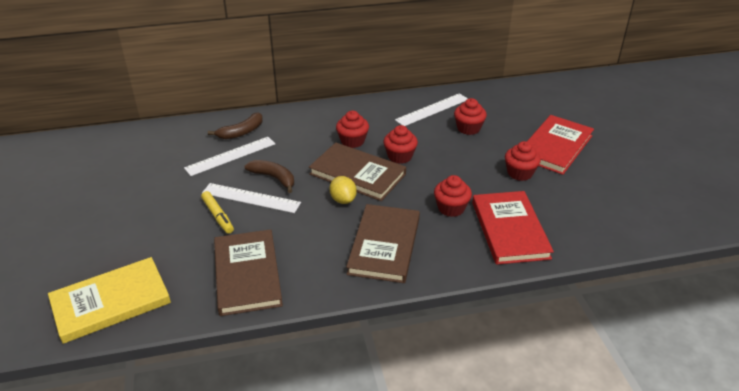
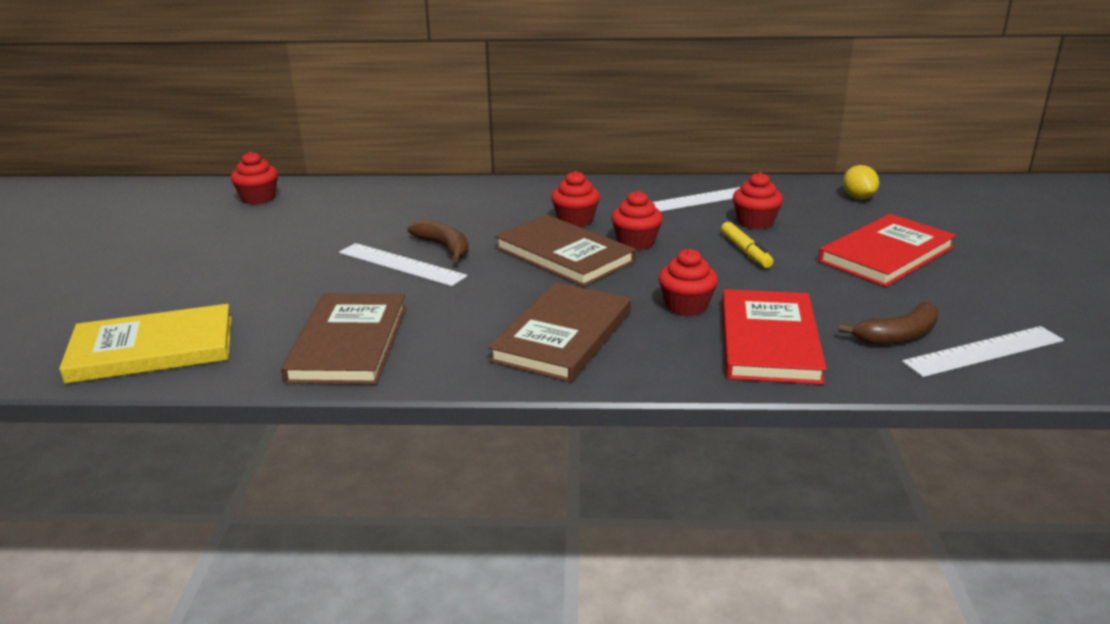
camera: 15 degrees right, 10 degrees down
white ruler [184,137,275,176] -> white ruler moved to [902,326,1064,377]
yellow marker [201,191,234,234] -> yellow marker moved to [721,222,773,268]
brown banana [208,112,263,139] -> brown banana moved to [838,302,939,344]
yellow lemon [330,176,357,204] -> yellow lemon moved to [843,165,879,199]
red cupcake [505,141,541,181] -> red cupcake moved to [231,152,278,204]

